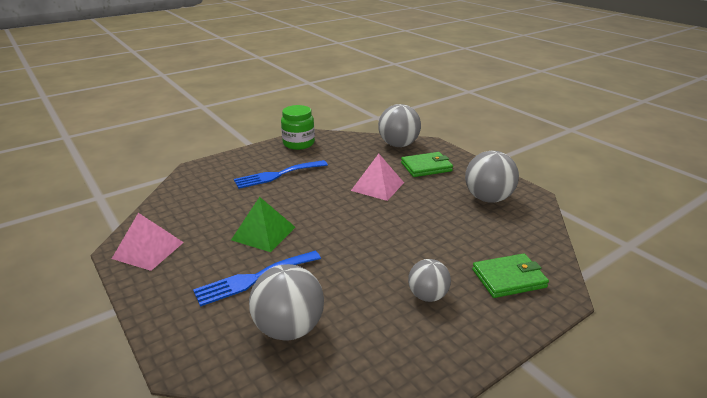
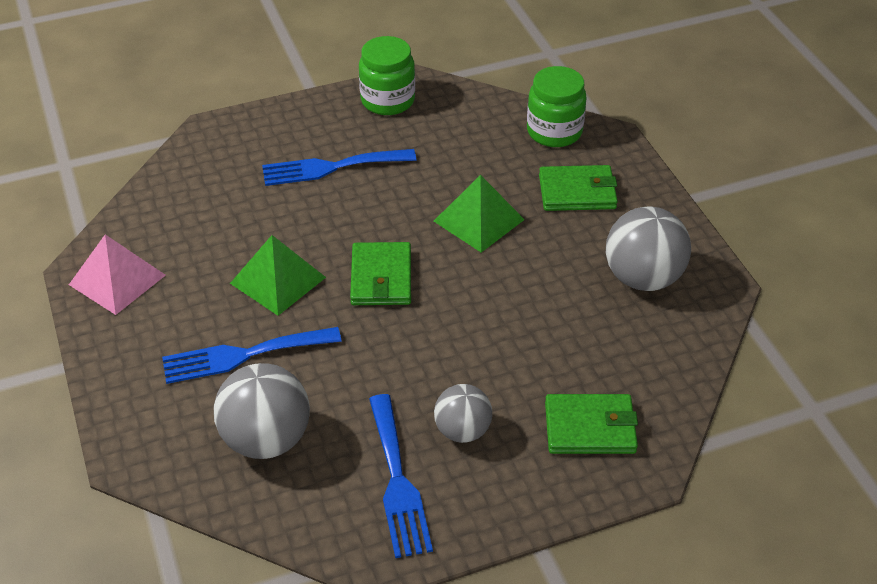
camera: 15 degrees right, 15 degrees up
pink pyramid [351,154,404,201] -> green pyramid [434,175,525,253]
grey ball [378,104,421,147] -> green jar [527,66,587,147]
none -> green wallet [350,242,411,305]
none -> blue fork [369,394,433,558]

